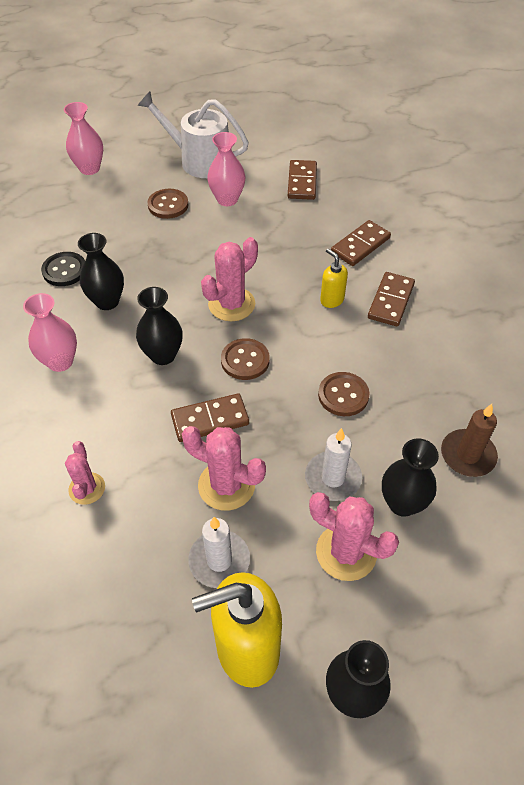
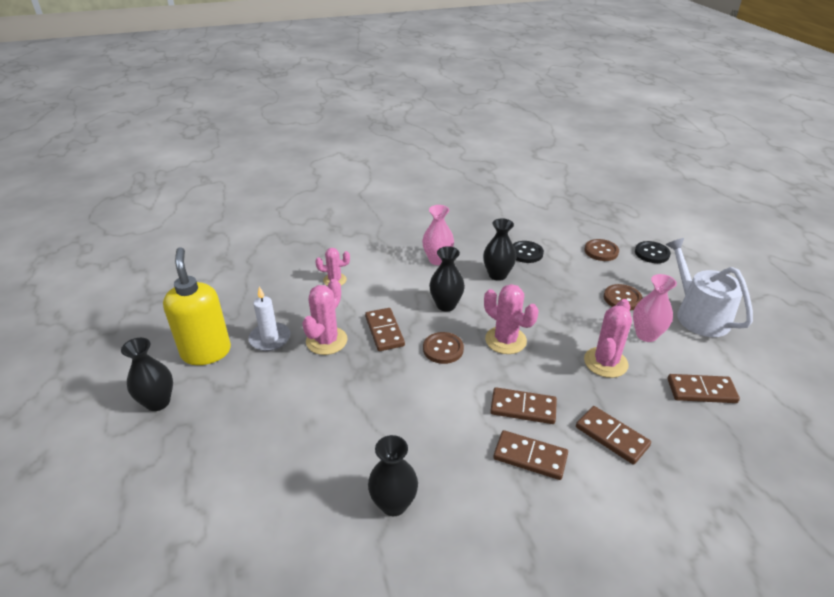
camera: 90 degrees right, 15 degrees down
pink vase [64,102,103,175] -> black button [635,241,671,263]
white watering can [137,91,249,178] -> white watering can turned 45 degrees counterclockwise [666,238,753,337]
white candle [305,428,362,501] -> none
pink cactus [309,492,399,581] -> pink cactus moved to [584,299,632,378]
brown button [318,372,370,416] -> brown button moved to [584,239,619,261]
yellow soap dispenser [320,248,348,308] -> brown domino [490,387,557,424]
black vase [382,438,439,517] -> black vase moved to [368,435,418,516]
brown candle [441,404,498,477] -> none

